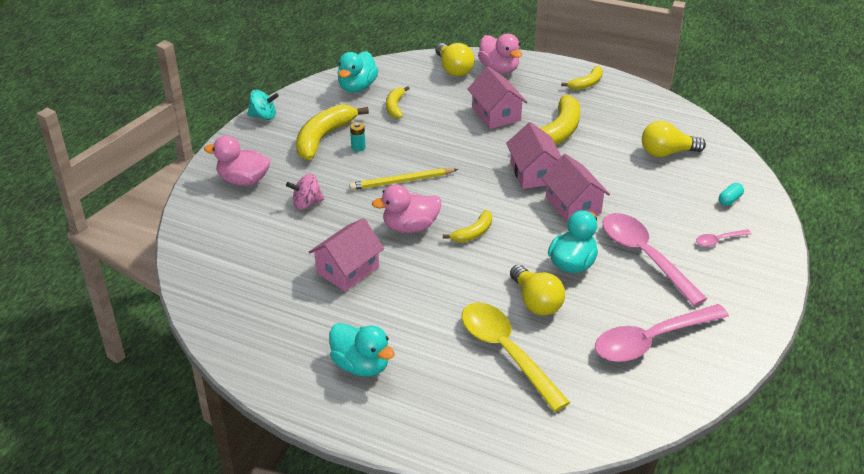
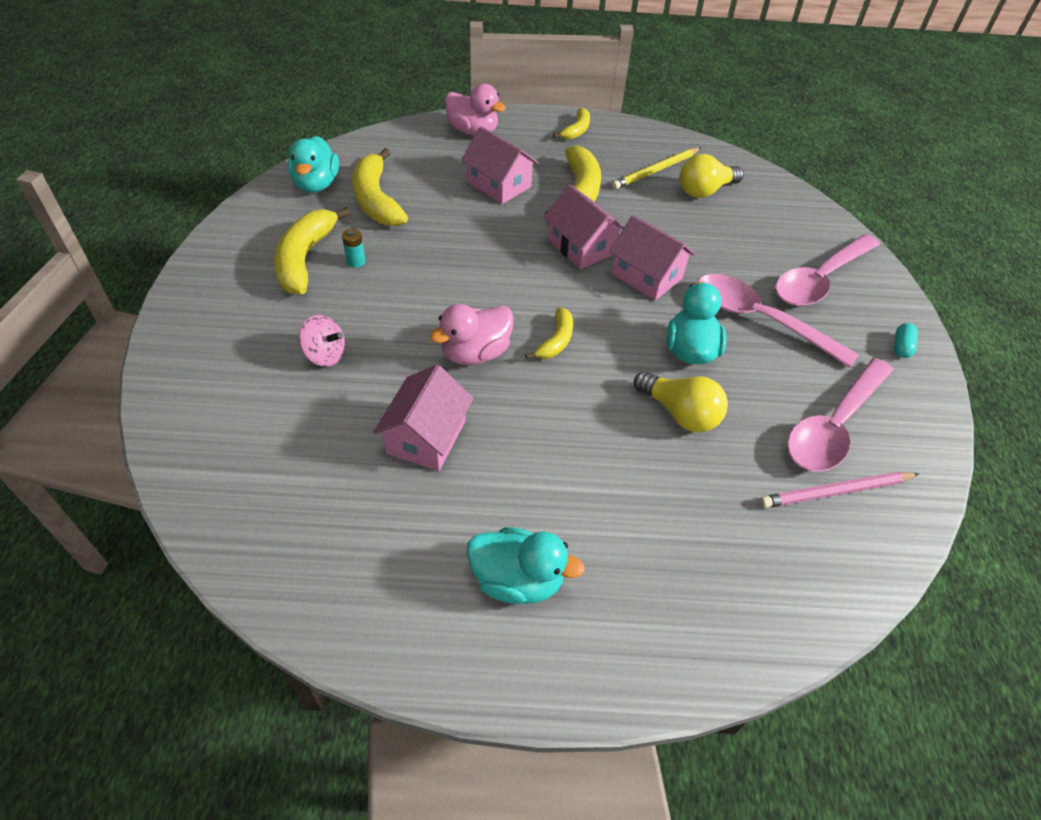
camera: 25 degrees left, 10 degrees up
pink duck [204,135,270,186] -> none
turquoise spinning top [247,90,279,120] -> none
pink spinning top [286,174,324,209] -> pink spinning top turned 120 degrees counterclockwise [299,315,345,367]
yellow pencil [349,168,458,190] -> yellow pencil moved to [612,147,701,189]
yellow banana [386,86,410,119] -> yellow banana [352,148,408,226], size x1.80
yellow light bulb [435,43,475,77] -> none
yellow spoon [462,303,570,412] -> none
pink spoon [696,229,751,247] -> pink spoon [775,234,880,306], size x2.28
turquoise capsule [719,183,744,206] -> turquoise capsule moved to [894,323,918,358]
none -> pink pencil [760,472,919,508]

